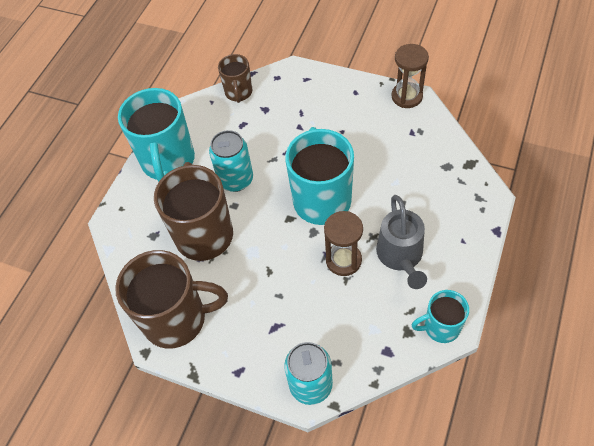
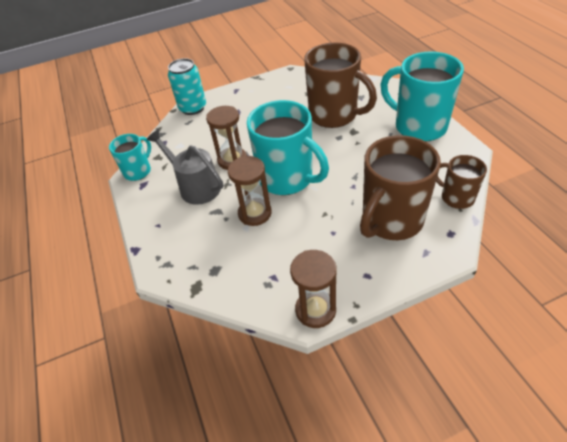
camera: 135 degrees right, 10 degrees down
brown mug [115,250,228,349] -> brown mug moved to [360,135,441,240]
turquoise can [209,130,253,192] -> none
none -> brown hourglass [228,156,272,226]

